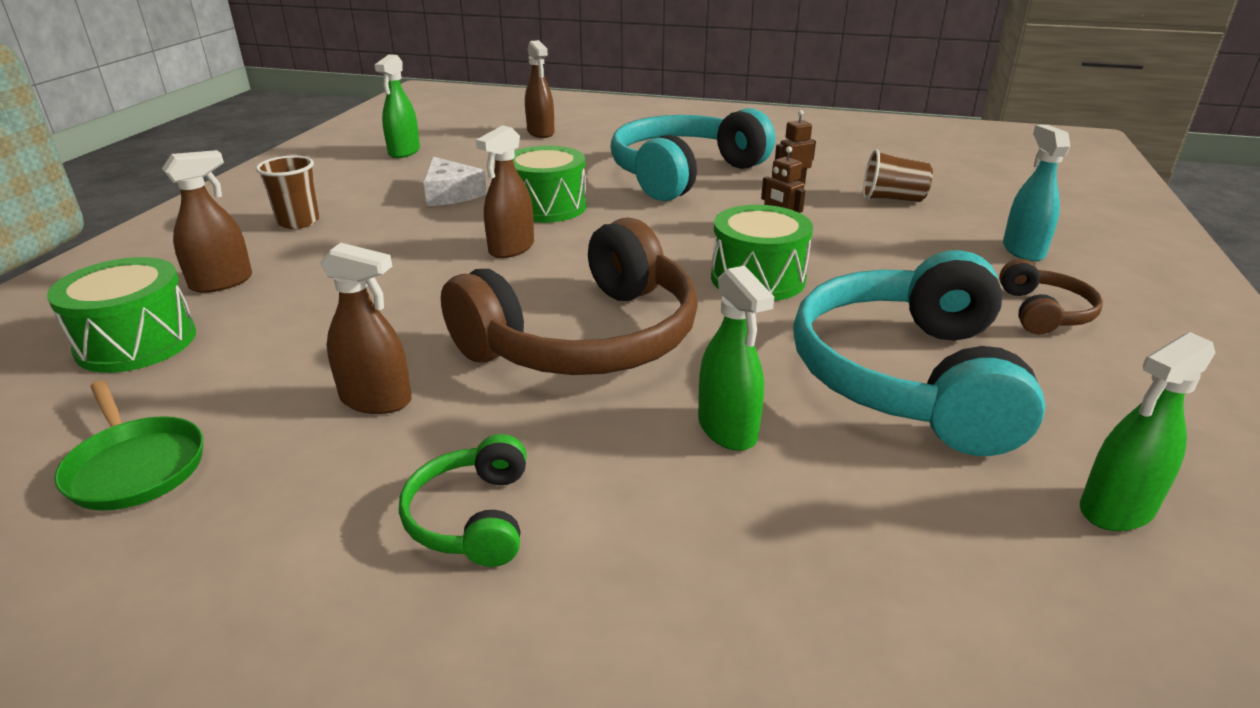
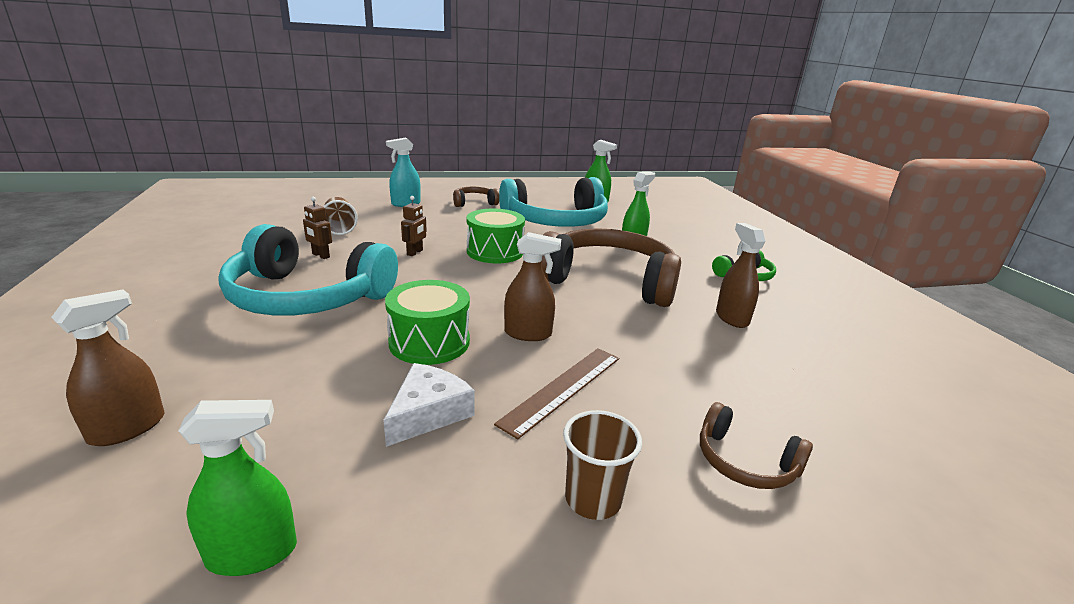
camera: 120 degrees left, 5 degrees down
green drum [47,257,196,373] -> none
green pan [54,381,203,511] -> none
brown spray bottle [162,150,252,293] -> brown headphones [700,402,813,489]
none -> brown ruler [494,348,619,439]

